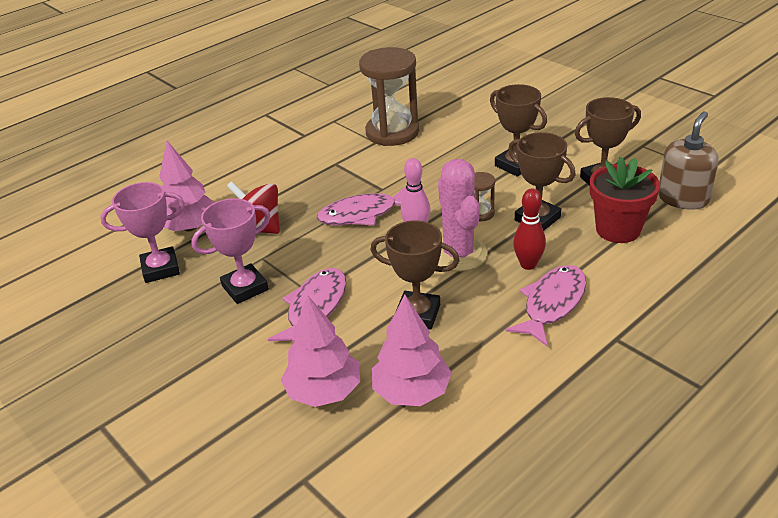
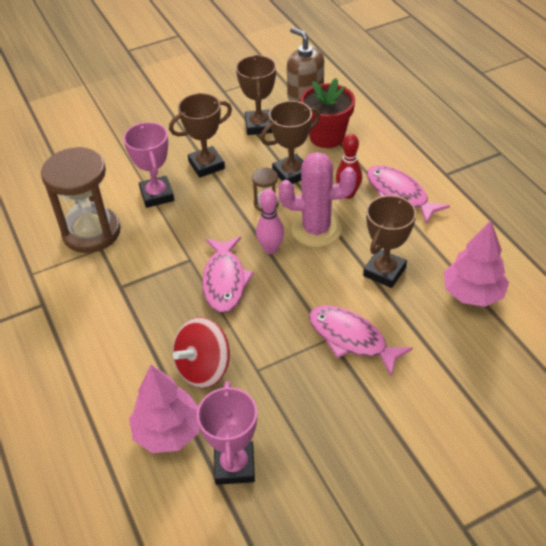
camera: 75 degrees left, 10 degrees up
pink trophy [191,198,270,304] -> pink trophy moved to [123,122,174,208]
pink tree [281,295,360,407] -> none

